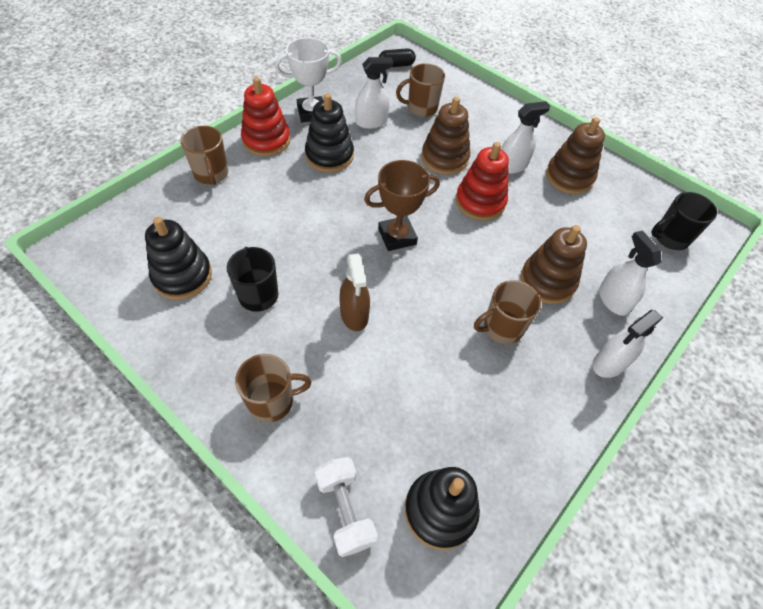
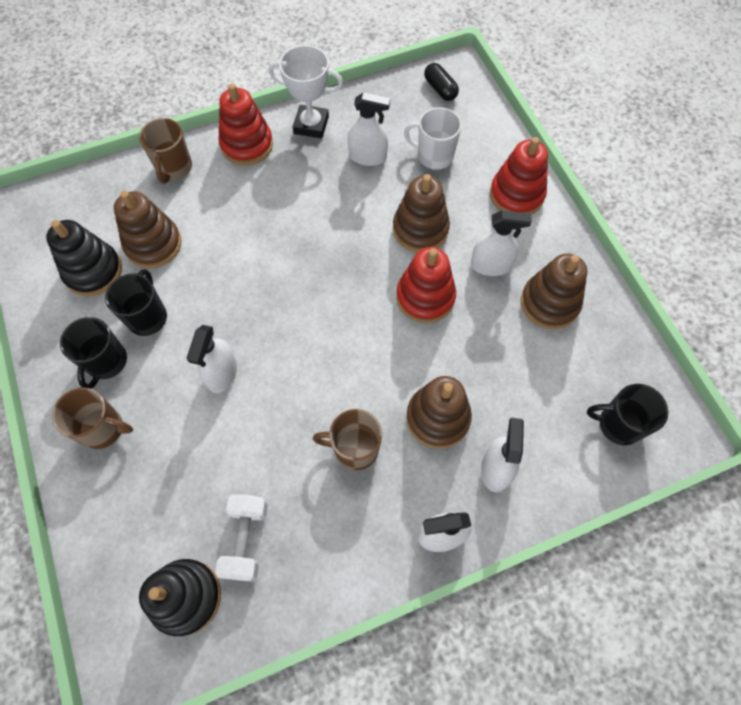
camera: 30 degrees right, 10 degrees up
black stacking toy [305,93,354,172] -> none
white dumbbell [315,457,378,557] -> white dumbbell moved to [215,494,268,582]
brown spray bottle [339,253,370,331] -> white spray bottle [187,325,237,393]
brown trophy [364,160,440,251] -> none
black capsule [379,48,416,67] -> black capsule turned 45 degrees clockwise [424,63,459,101]
brown mug [396,63,445,117] -> white mug [404,107,462,170]
none -> black mug [60,317,127,389]
none -> brown stacking toy [114,191,181,268]
none -> red stacking toy [490,137,548,214]

